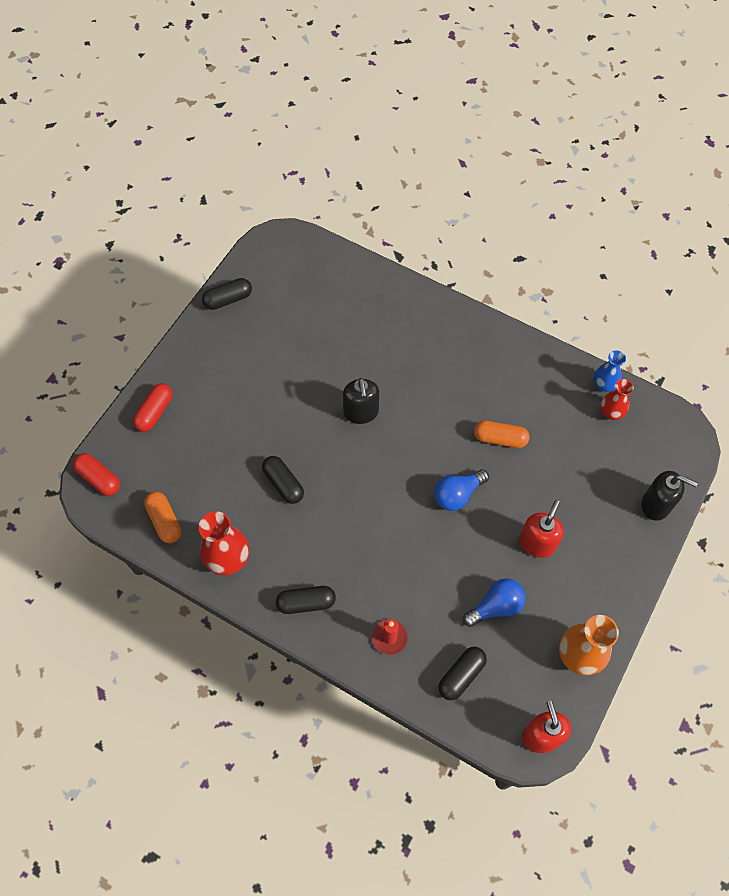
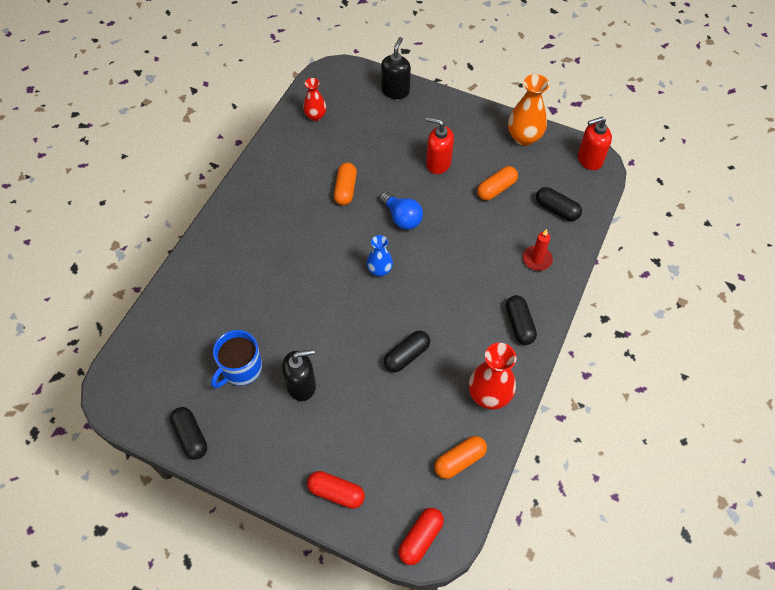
camera: 95 degrees left, 5 degrees down
black soap dispenser [343,378,379,424] -> black soap dispenser moved to [282,349,316,401]
blue light bulb [463,578,526,627] -> orange capsule [477,166,518,200]
blue vase [594,350,626,392] -> blue vase moved to [367,235,393,276]
none -> blue mug [211,330,262,388]

